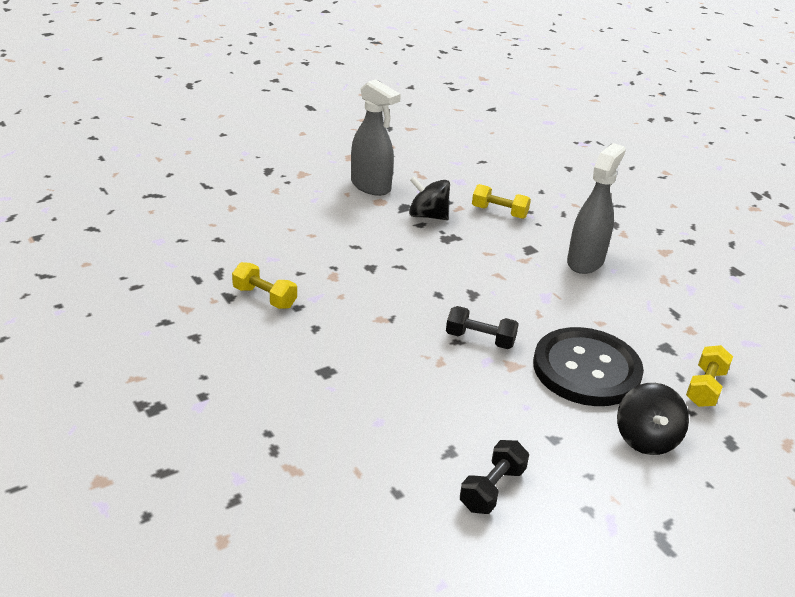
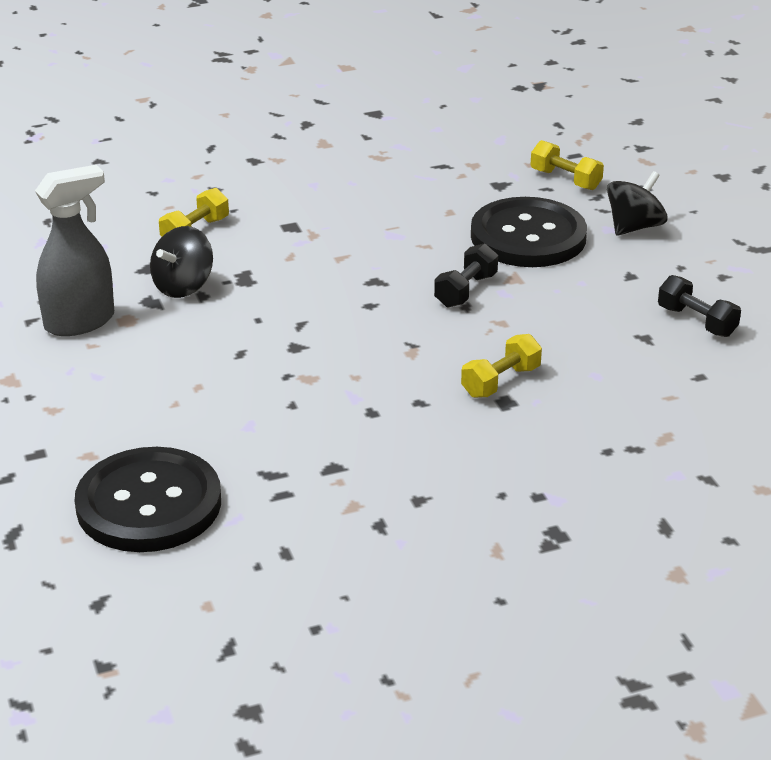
camera: 75 degrees left, 0 degrees up
yellow dumbbell [232,262,297,309] -> yellow dumbbell moved to [461,334,542,398]
grey spray bottle [567,143,626,274] -> none
black spinning top [617,383,689,455] -> black spinning top turned 60 degrees counterclockwise [607,171,667,236]
none -> black button [75,447,221,552]

